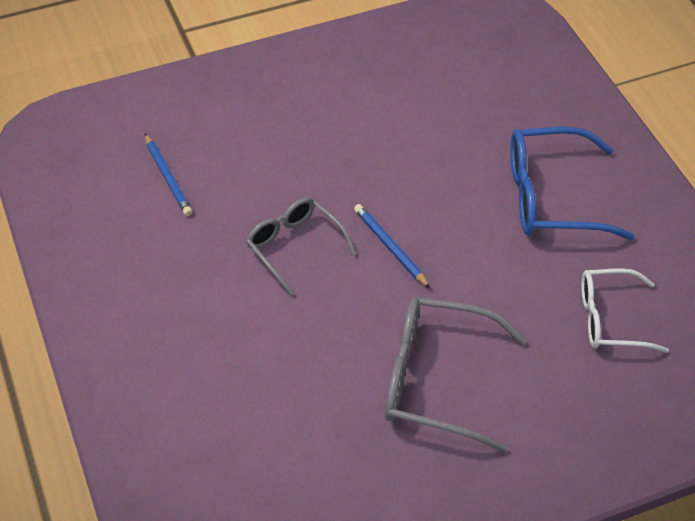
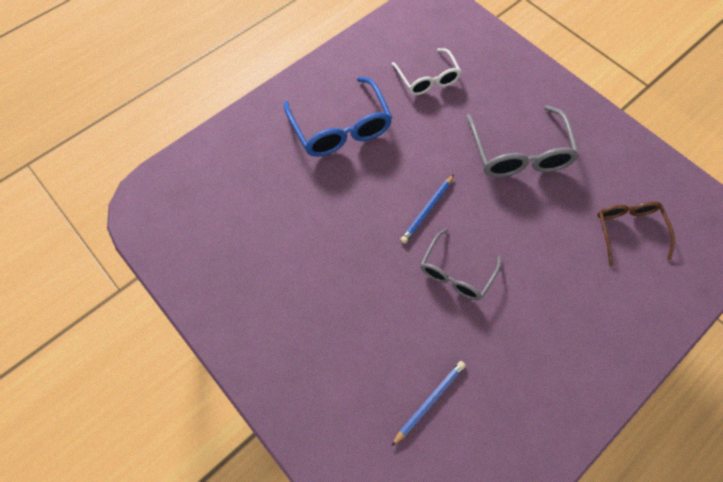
camera: 110 degrees left, 15 degrees up
none -> brown glasses [597,201,675,266]

